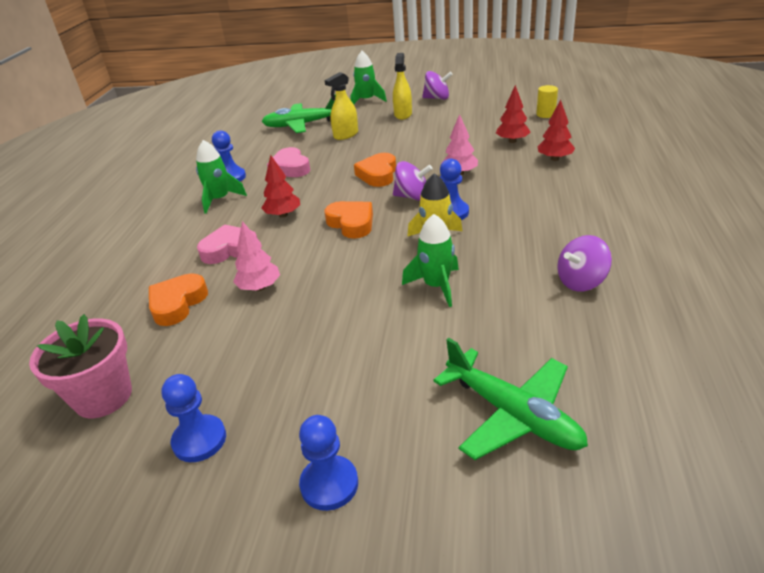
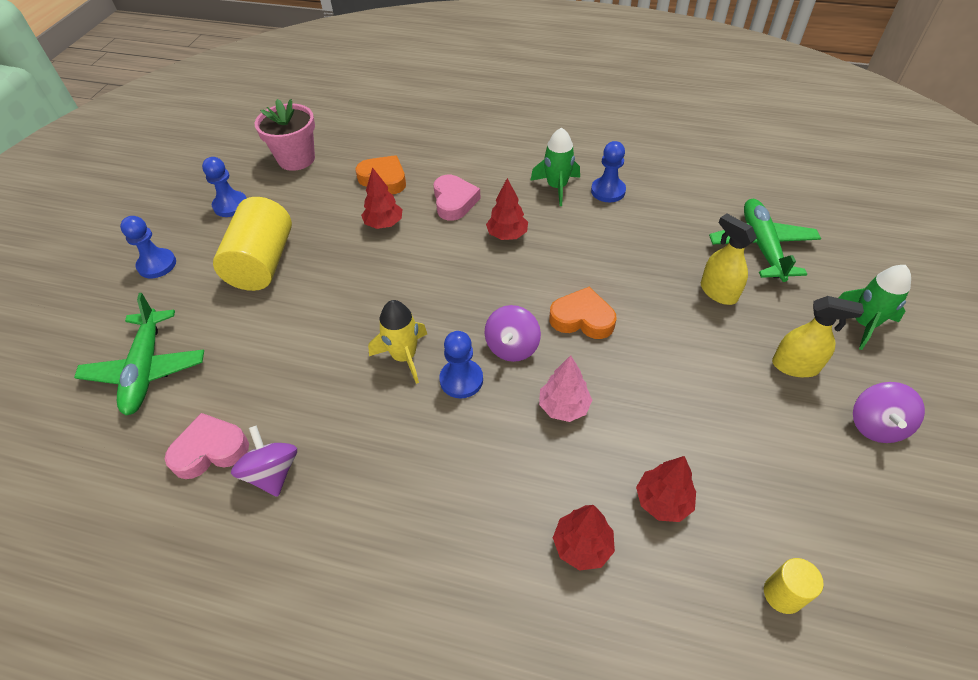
camera: 95 degrees right, 15 degrees up
pink tree [233,221,280,291] -> red tree [361,167,402,229]
pink heart [267,147,310,177] -> pink heart moved to [165,413,249,479]
orange heart [325,201,373,239] -> none
green rocket [402,214,459,307] -> none
green plane [433,338,588,460] -> green plane turned 60 degrees counterclockwise [74,293,204,415]
none -> yellow cylinder [213,197,292,291]

